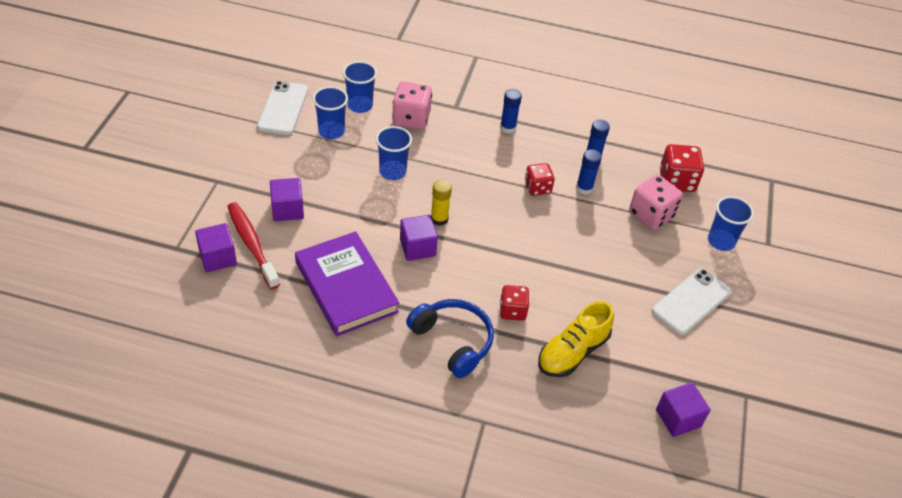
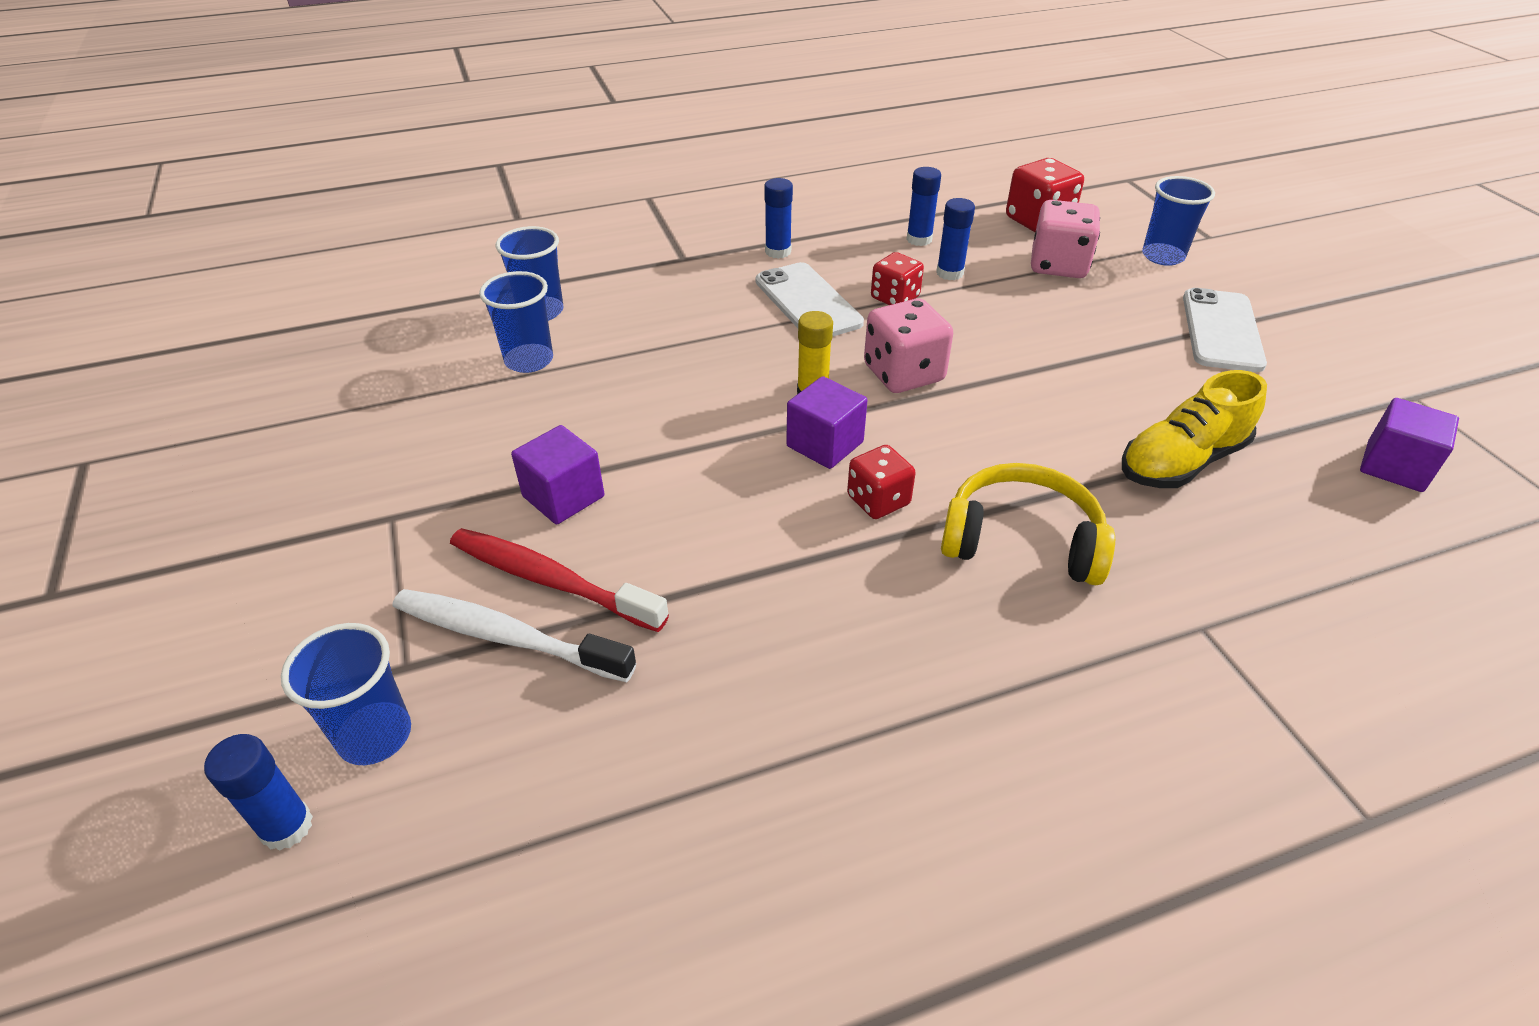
camera: 30 degrees left, 5 degrees down
purple cube [195,223,237,272] -> white toothbrush [393,589,636,682]
white phone [257,81,308,135] -> white phone moved to [756,262,864,337]
purple book [295,231,399,336] -> none
blue cup [376,126,412,180] -> blue cup moved to [281,623,411,765]
pink dice [392,81,432,130] -> pink dice moved to [864,298,953,393]
blue headphones [406,299,494,378] -> yellow headphones [941,463,1115,585]
red dice [500,285,529,321] -> red dice moved to [847,445,916,519]
yellow shoe [538,301,614,377] -> yellow shoe turned 45 degrees clockwise [1122,370,1267,488]
none -> blue glue stick [204,734,313,851]

